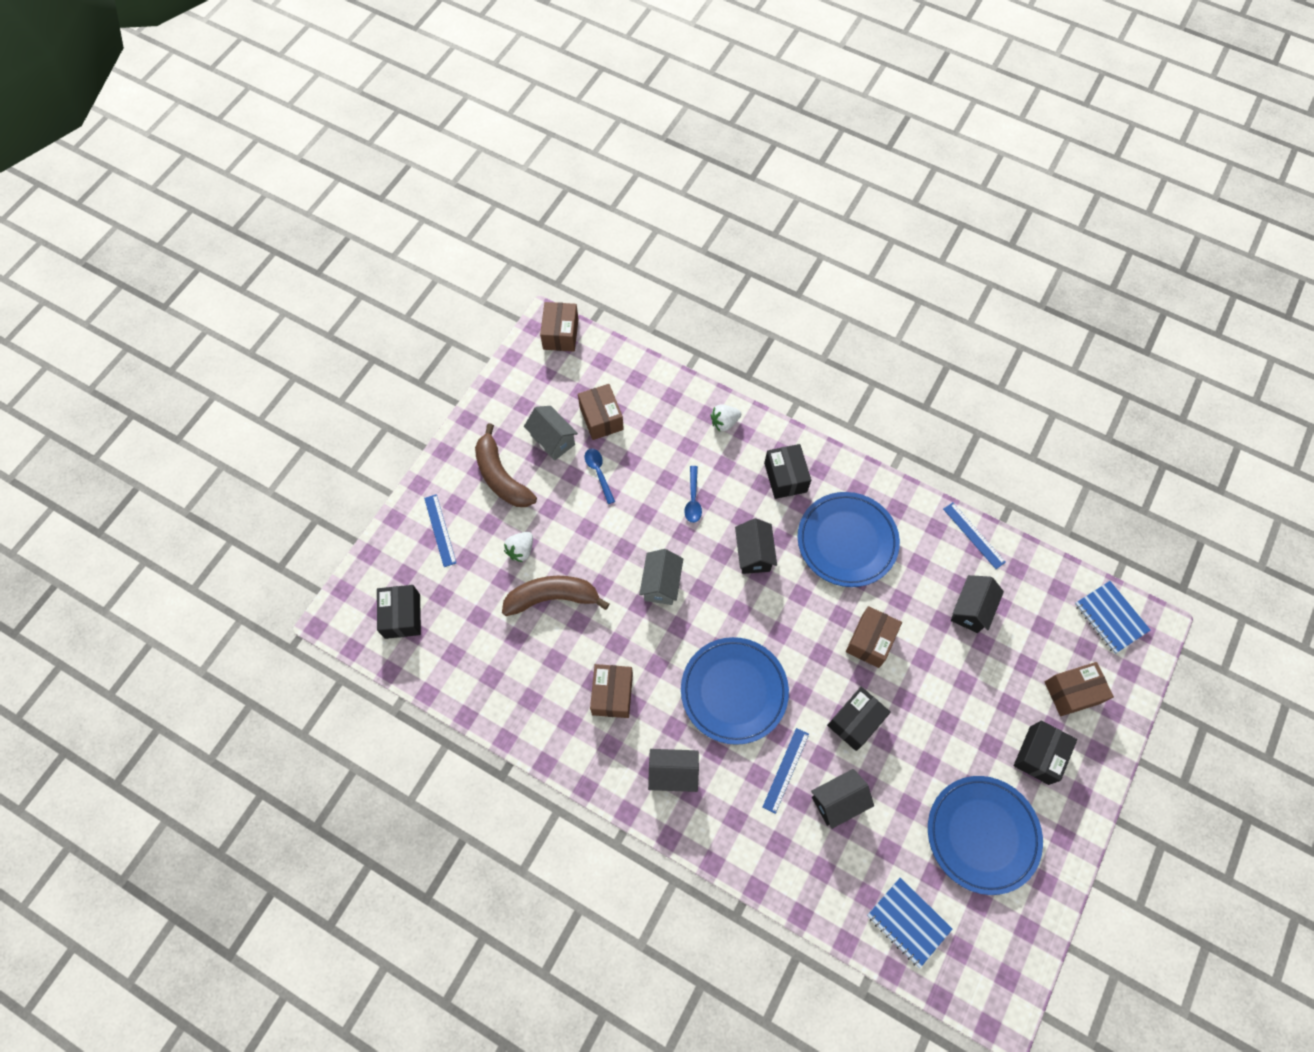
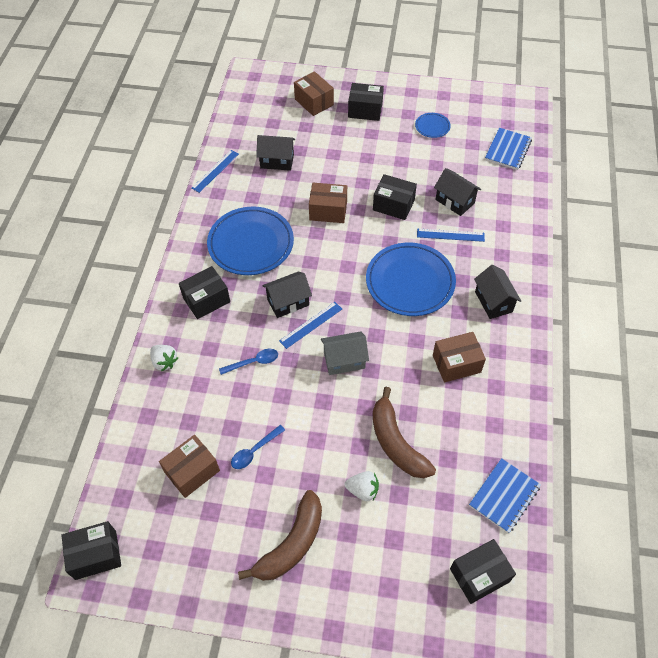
camera: 110 degrees left, 10 degrees down
blue ruler [424,494,456,567] -> blue ruler moved to [279,302,342,349]
grey house [524,406,578,461] -> none
brown box [540,302,579,351] -> black box [61,521,121,580]
blue plate [928,776,1043,895] -> blue plate [415,113,451,138], size x0.46
blue notebook [1075,581,1151,654] -> blue notebook moved to [469,458,541,533]

